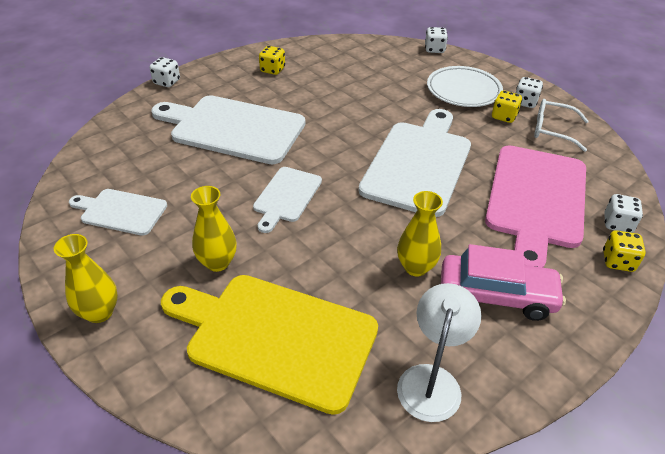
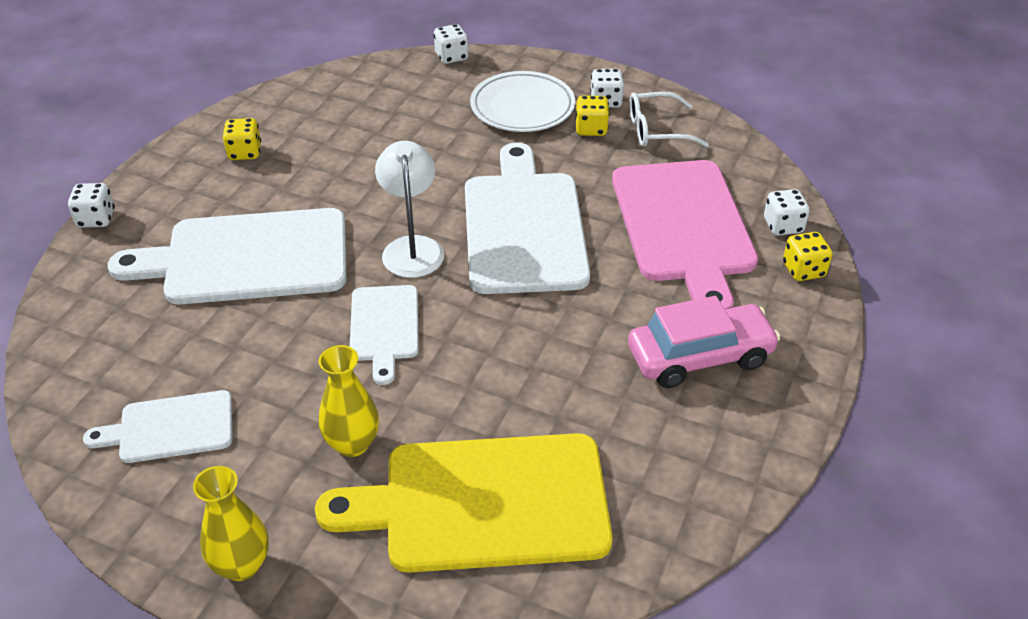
camera: 25 degrees left, 0 degrees up
yellow vase [397,191,443,277] -> none
white lamp [397,283,481,422] -> white lamp moved to [375,141,444,278]

